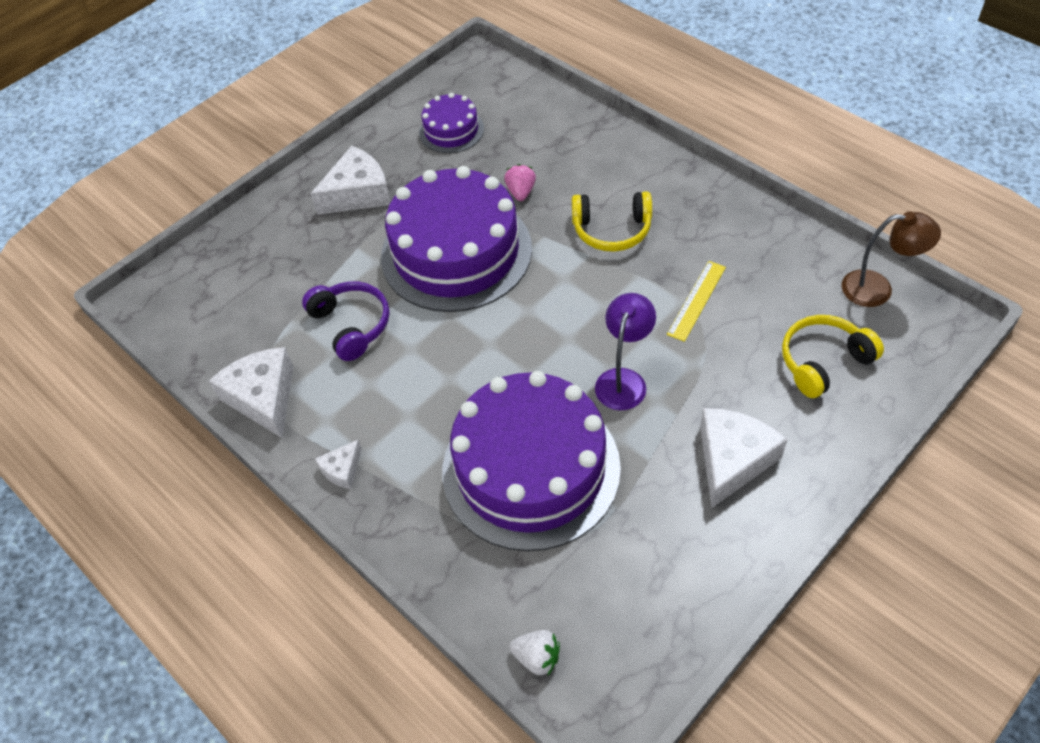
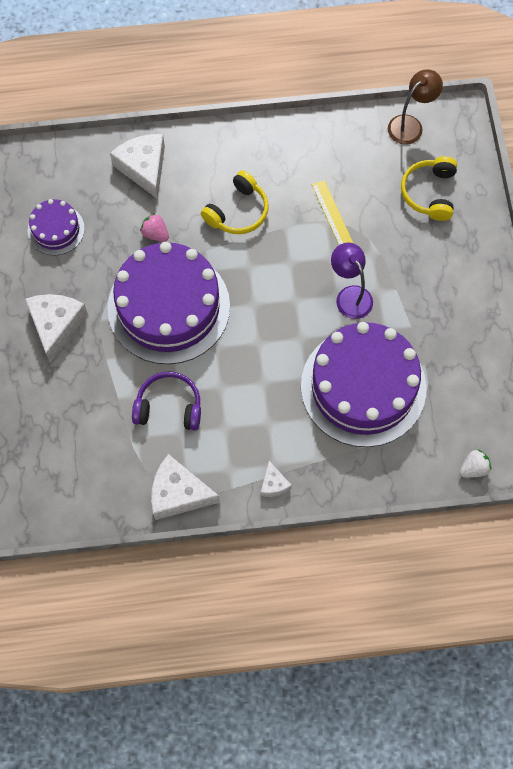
camera: 55 degrees left, 15 degrees up
white cheese [700,408,788,508] -> white cheese moved to [110,134,165,199]

